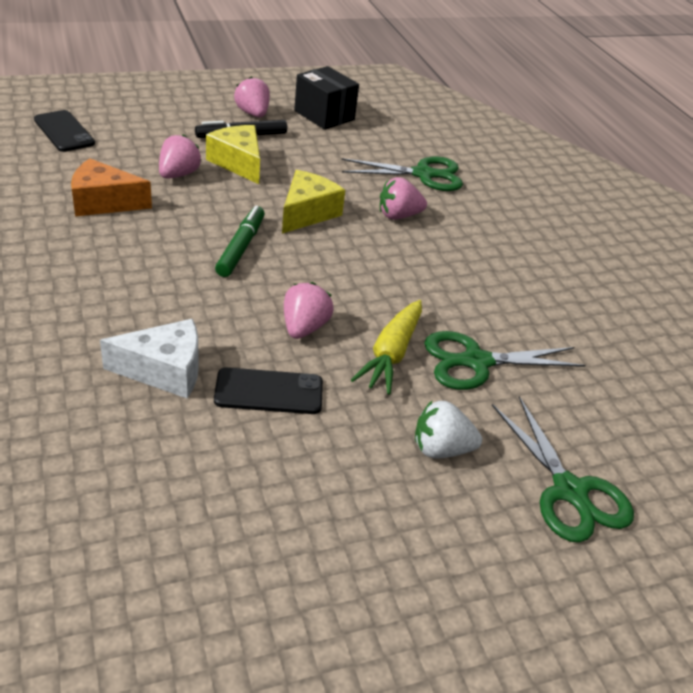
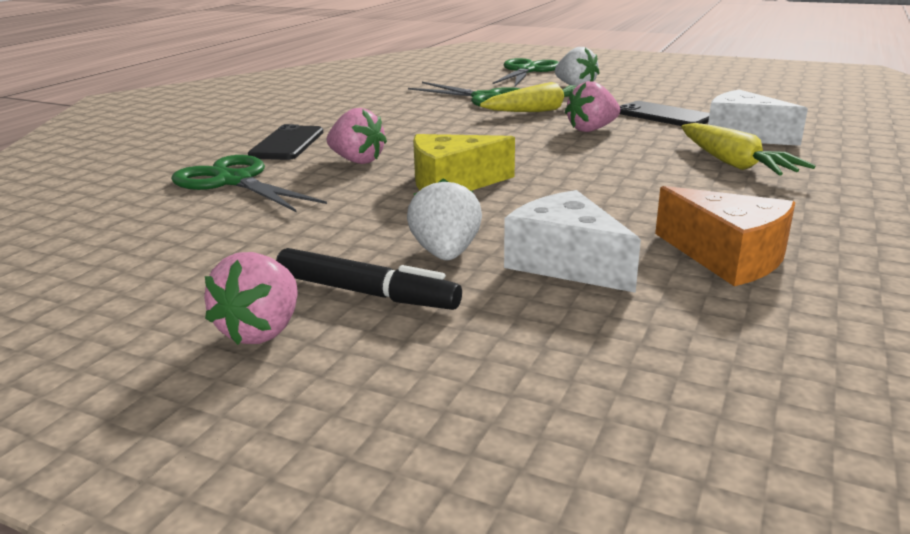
camera: 130 degrees left, 15 degrees down
black phone [34,110,95,152] -> black phone moved to [248,124,323,160]
pink strawberry [159,134,201,179] -> white cheese [504,190,641,293]
yellow cheese [206,125,260,184] -> white strawberry [407,178,482,261]
green marker [215,206,265,277] -> none
black box [294,66,359,130] -> none
none -> yellow carrot [681,123,816,176]

